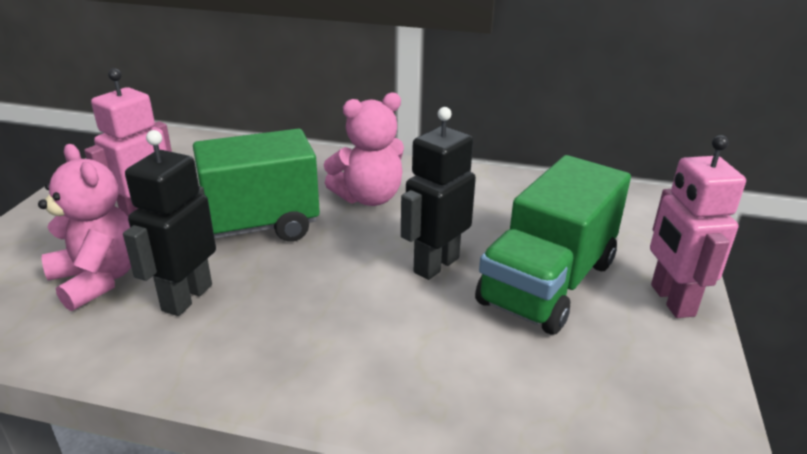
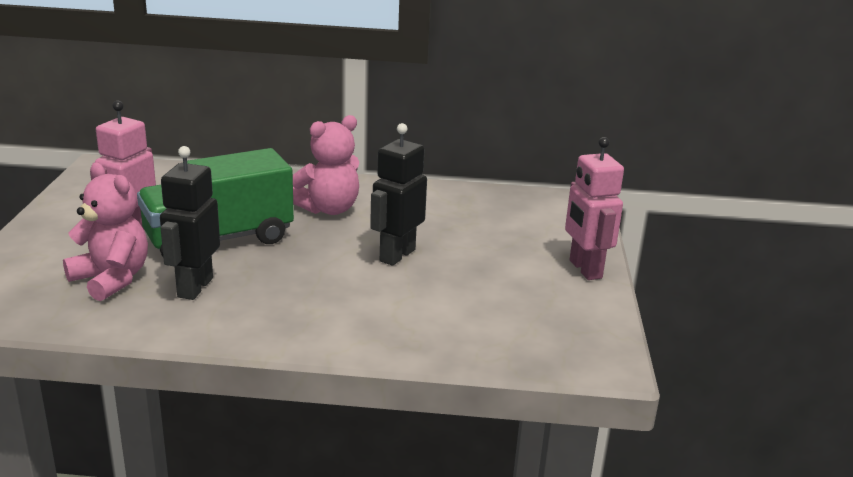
camera: 10 degrees left, 5 degrees down
green truck [475,155,631,335] -> none

